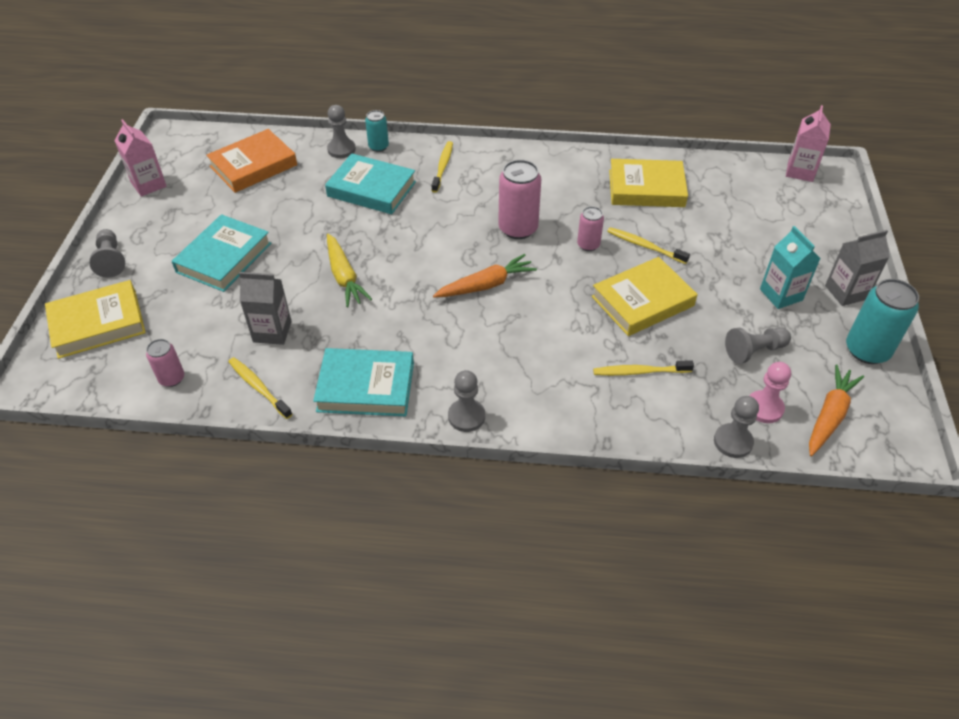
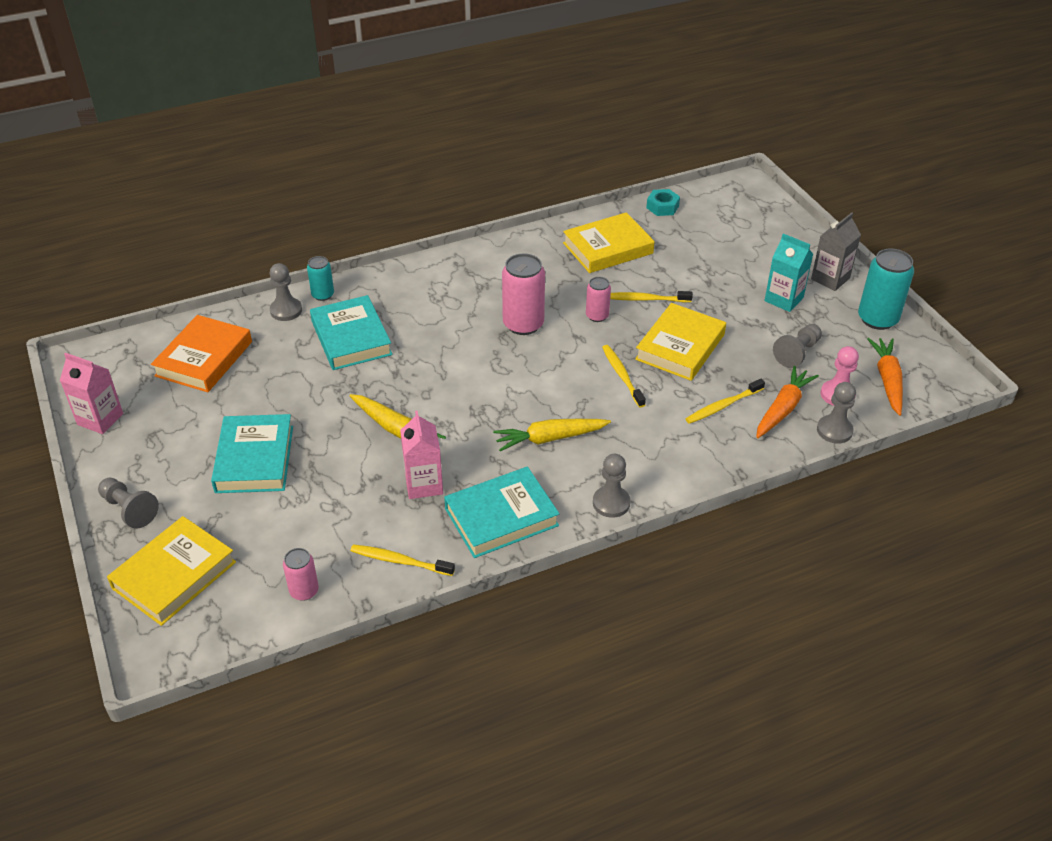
camera: 30 degrees left, 5 degrees down
grey carton [239,272,292,345] -> none
turquoise book [325,153,416,214] -> turquoise book turned 75 degrees clockwise [310,295,392,370]
yellow toothbrush [432,141,453,193] -> yellow toothbrush moved to [602,345,646,408]
orange carrot [433,254,537,298] -> orange carrot moved to [756,366,819,438]
pink carton [786,105,831,182] -> pink carton moved to [400,411,443,499]
none -> yellow carrot [493,419,611,451]
none -> turquoise nut [646,189,680,216]

